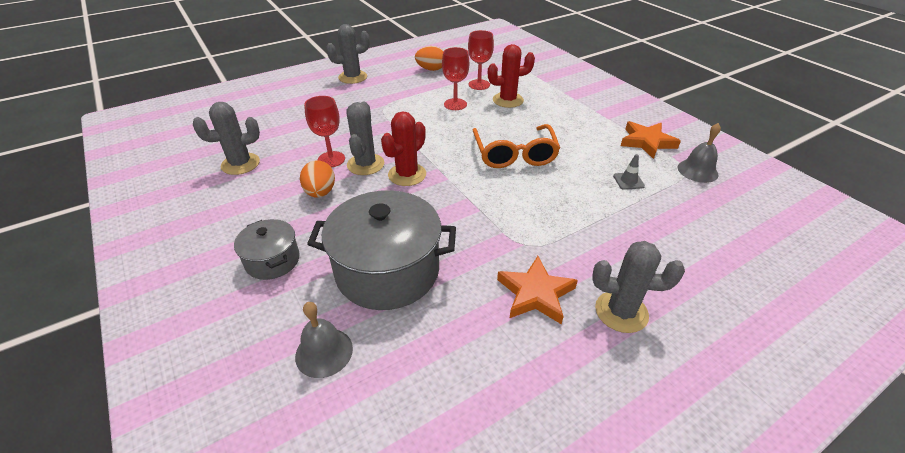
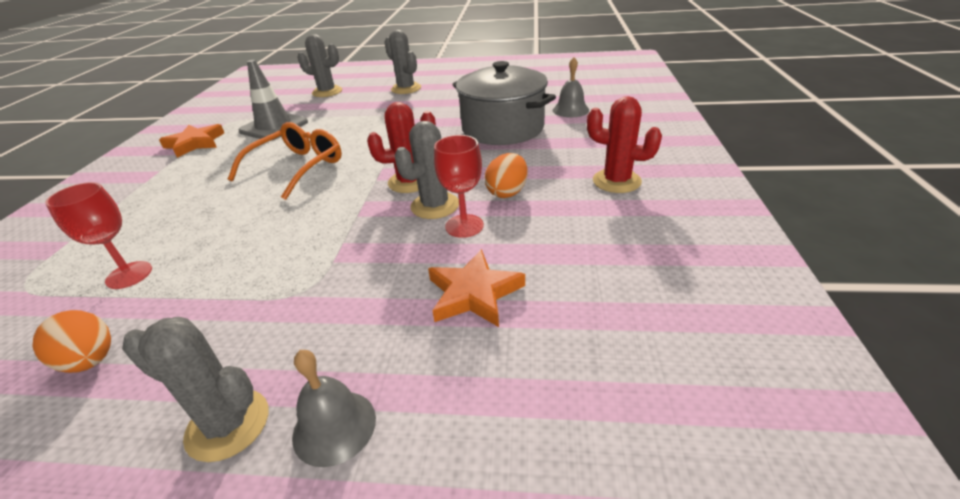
camera: 140 degrees left, 5 degrees down
grey cactus [193,102,260,175] -> grey cactus moved to [297,34,342,97]
grey pot [234,219,300,280] -> none
red goblet [442,47,469,110] -> none
red cactus [488,44,535,108] -> red cactus moved to [587,96,662,193]
orange star [497,256,578,324] -> orange star moved to [428,249,525,327]
grey traffic cone [613,154,645,190] -> grey traffic cone [238,60,308,141], size x2.30
grey bell [678,123,721,183] -> grey bell moved to [292,350,376,467]

